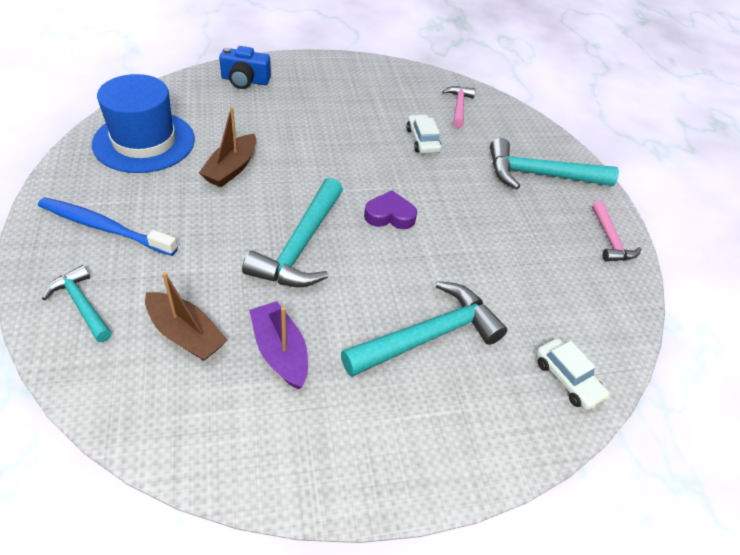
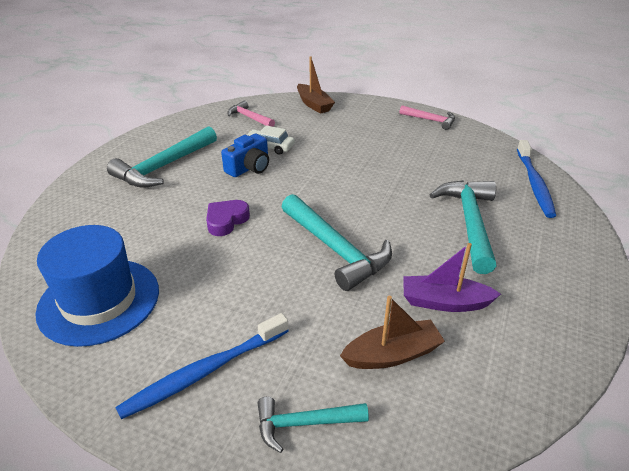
camera: 50 degrees left, 10 degrees down
brown boat [199,107,256,187] -> brown boat moved to [297,57,335,114]
blue camera [219,46,271,89] -> blue camera moved to [221,134,269,177]
purple heart [364,190,417,229] -> purple heart moved to [206,200,250,236]
turquoise hammer [490,138,619,190] -> turquoise hammer moved to [107,126,217,188]
white car [536,338,610,410] -> blue toothbrush [517,140,556,218]

